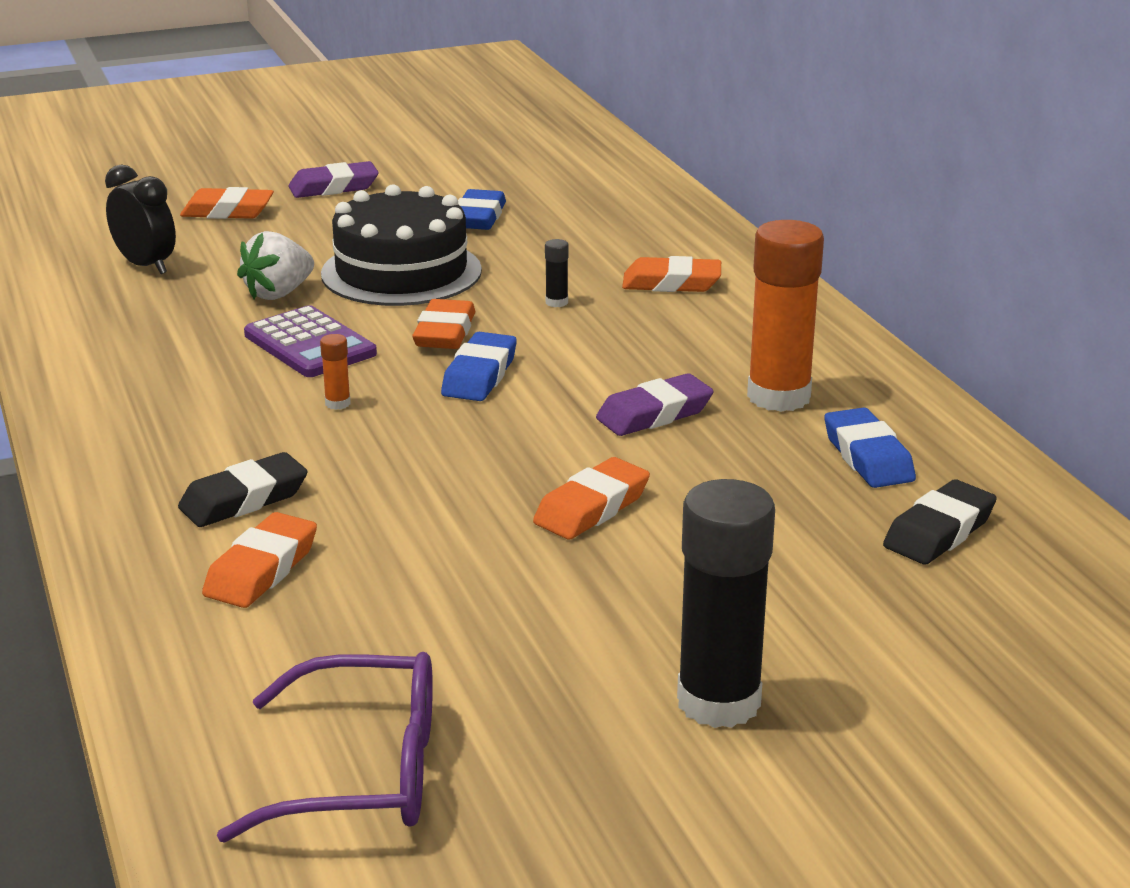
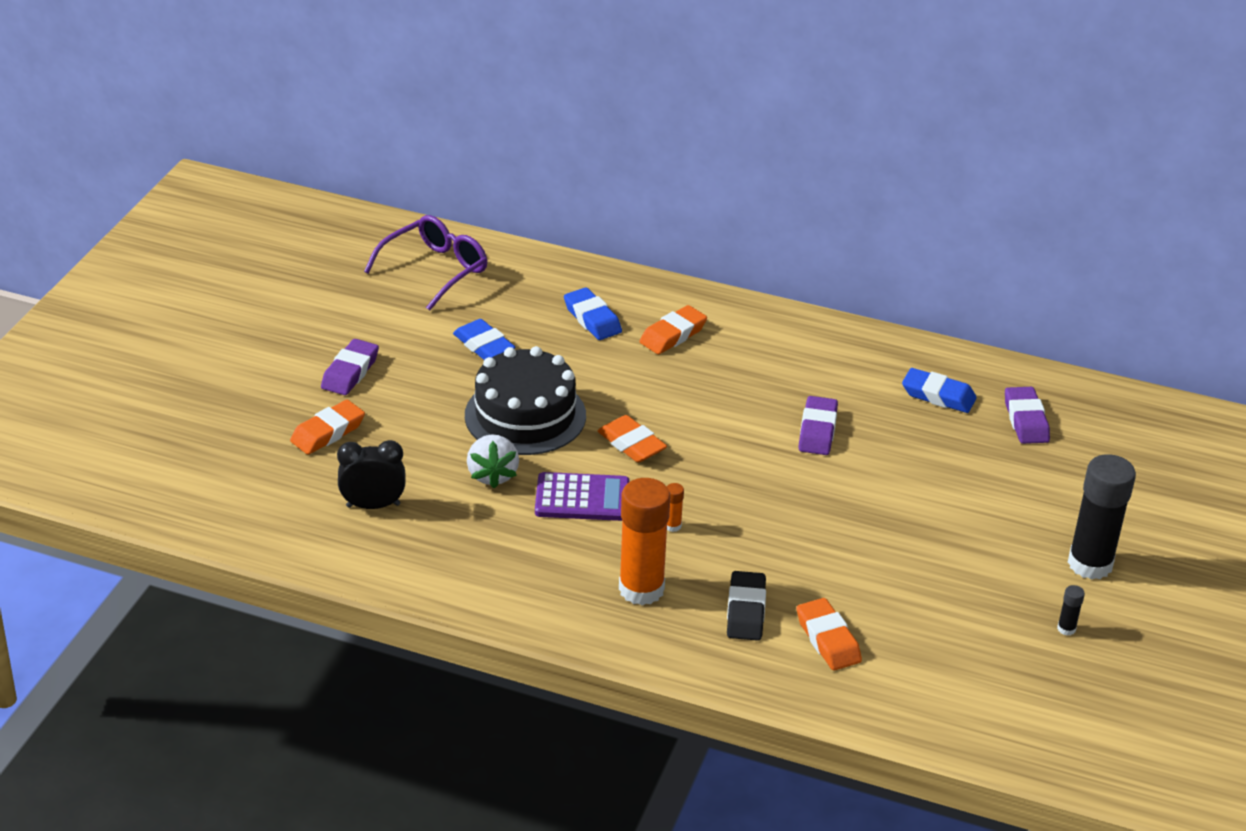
camera: 50 degrees left, 10 degrees up
purple glasses [217,652,433,843] -> purple glasses moved to [364,215,487,311]
blue eraser [441,332,517,401] -> blue eraser moved to [564,287,622,340]
orange eraser [533,457,650,540] -> none
black glue stick [545,239,569,307] -> black glue stick moved to [1057,585,1085,636]
orange glue stick [747,220,824,412] -> orange glue stick moved to [619,478,670,605]
black eraser [883,479,997,564] -> purple eraser [1005,387,1050,444]

